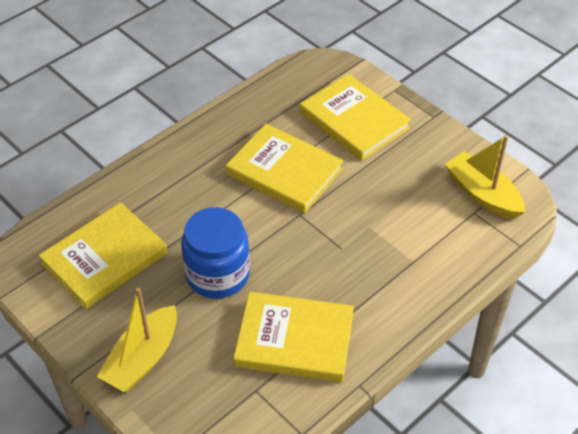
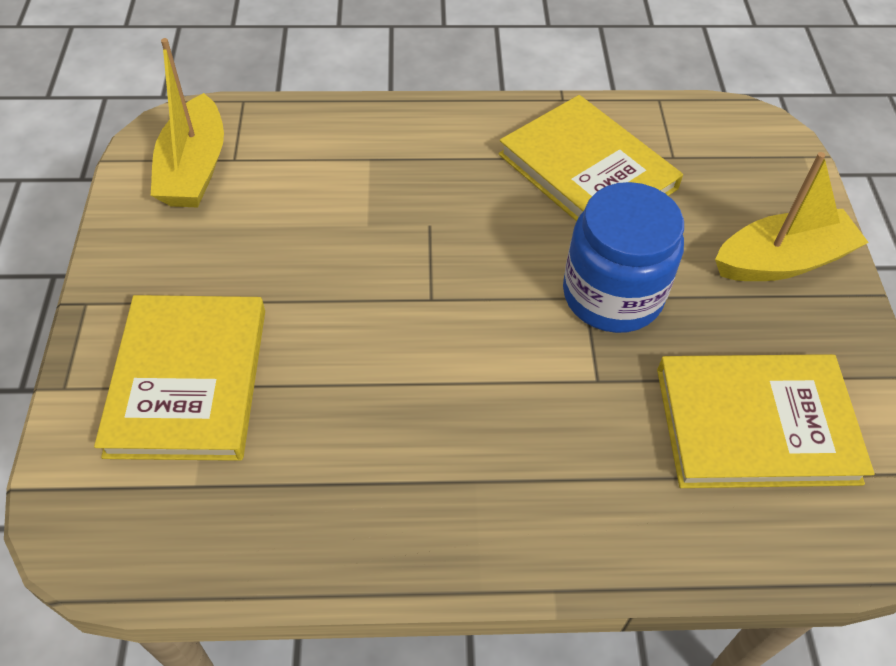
camera: 140 degrees left, 5 degrees up
yellow book [226,124,343,213] -> none

